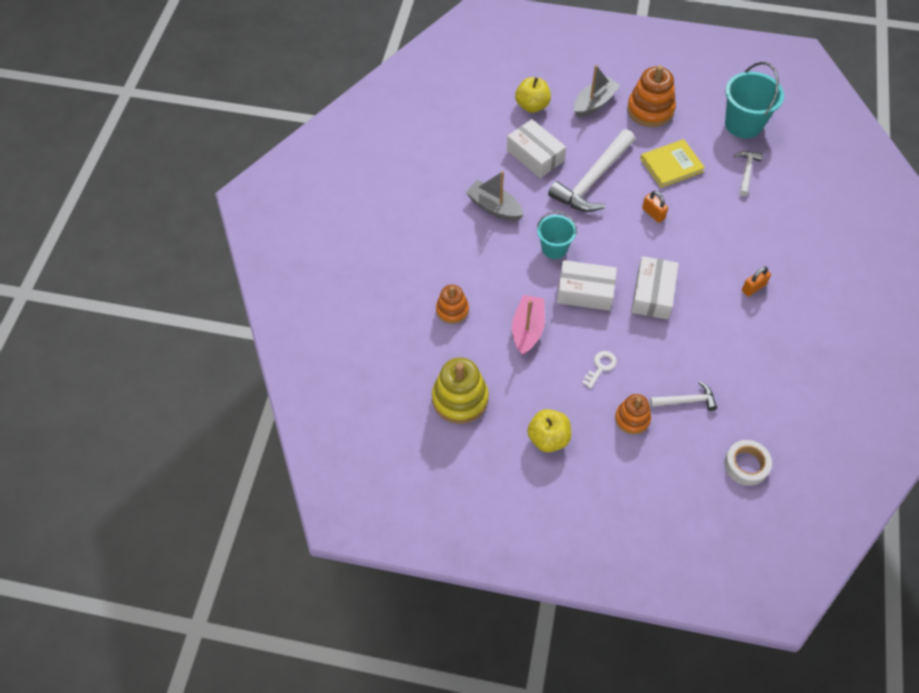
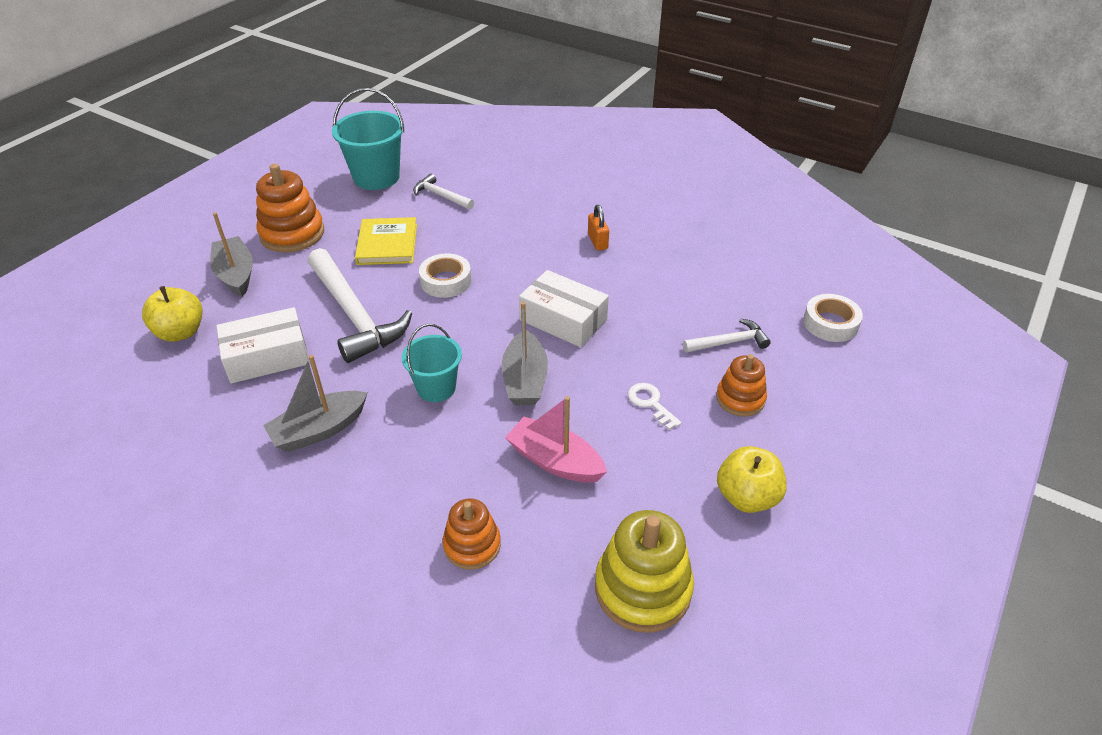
camera: 70 degrees left, 15 degrees down
white box [557,260,617,311] -> grey boat [502,302,548,406]
orange padlock [642,191,668,223] -> white tape [419,253,471,298]
white hammer [650,381,717,411] -> white hammer turned 60 degrees clockwise [683,318,771,353]

